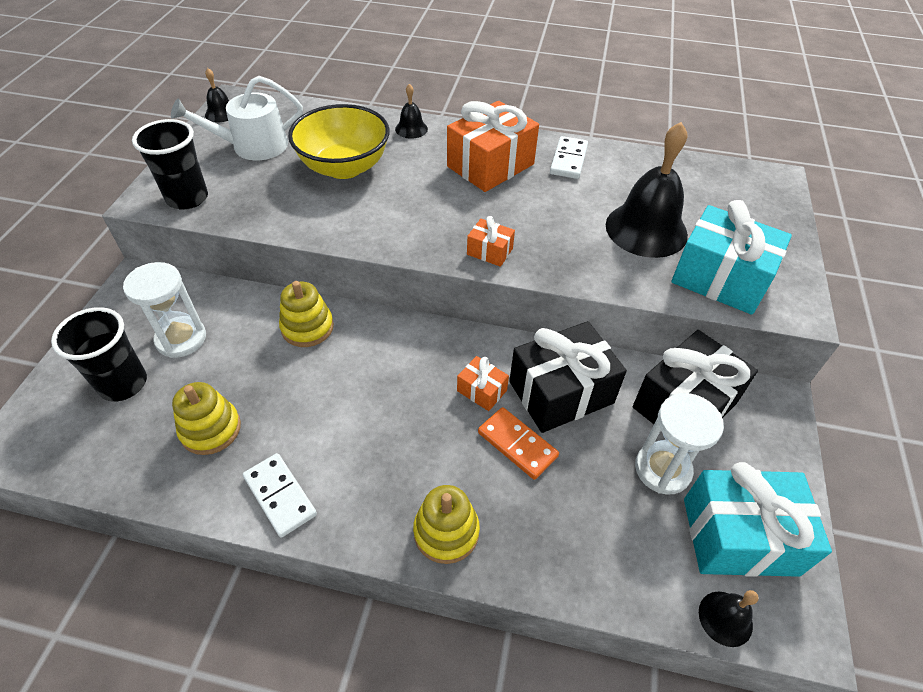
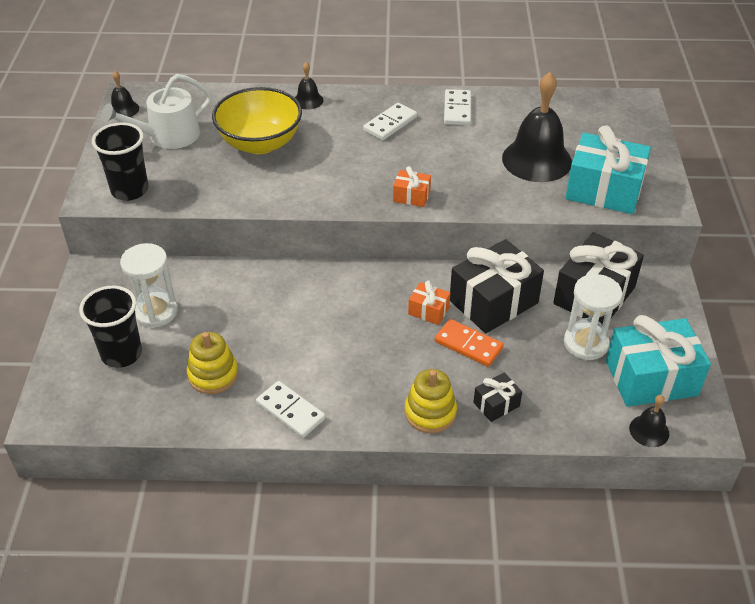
camera: 10 degrees left, 5 degrees down
yellow stacking toy [279,281,334,347] -> none
orange gift [447,101,539,192] -> white domino [363,103,417,140]
none -> black gift [473,373,522,422]

